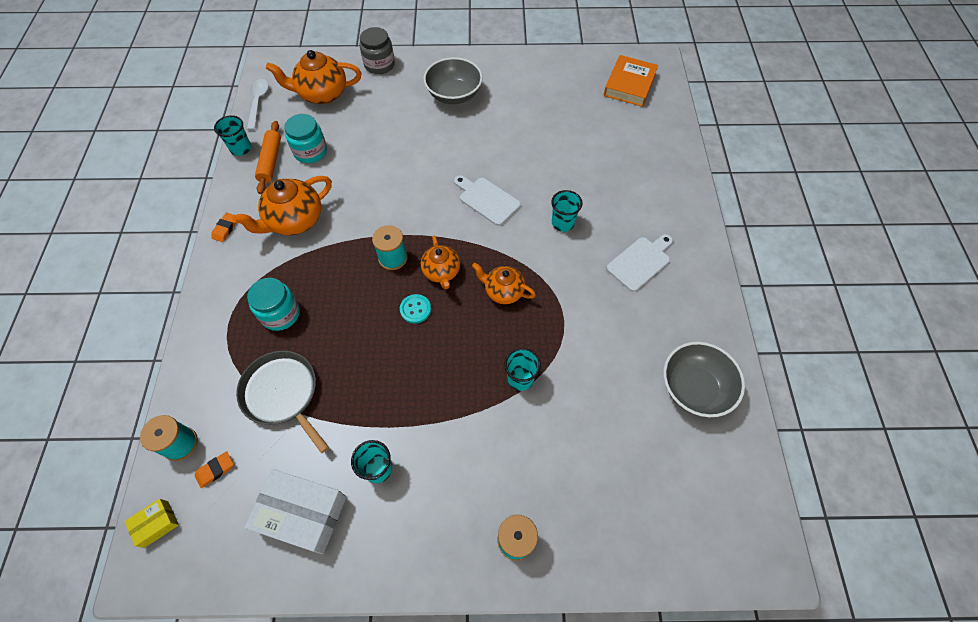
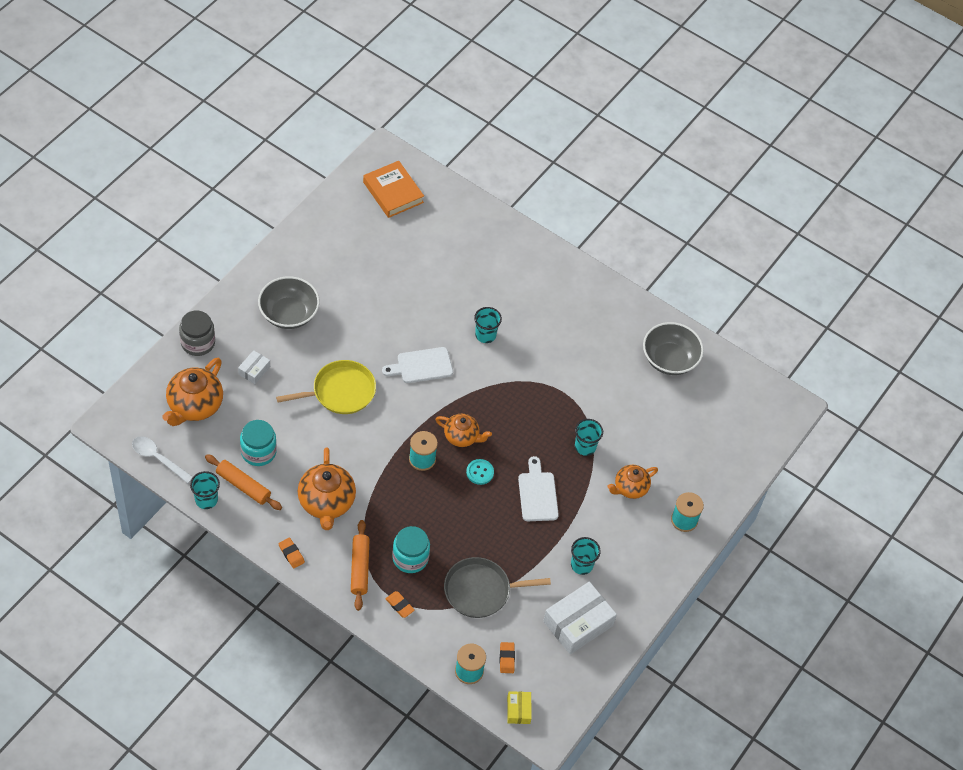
camera: 60 degrees left, 5 degrees down
orange teapot [472,263,536,304] -> orange teapot moved to [607,465,658,499]
white cutting board [606,234,673,292] -> white cutting board moved to [518,456,559,521]
none -> white box [238,350,270,384]
none -> yellow pan [276,360,376,414]
none -> orange rolling pin [351,520,370,611]
none -> orange eraser [385,591,415,618]

